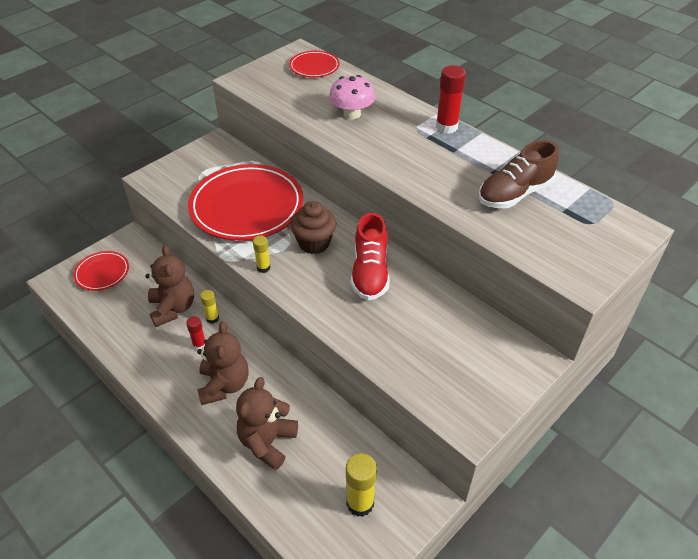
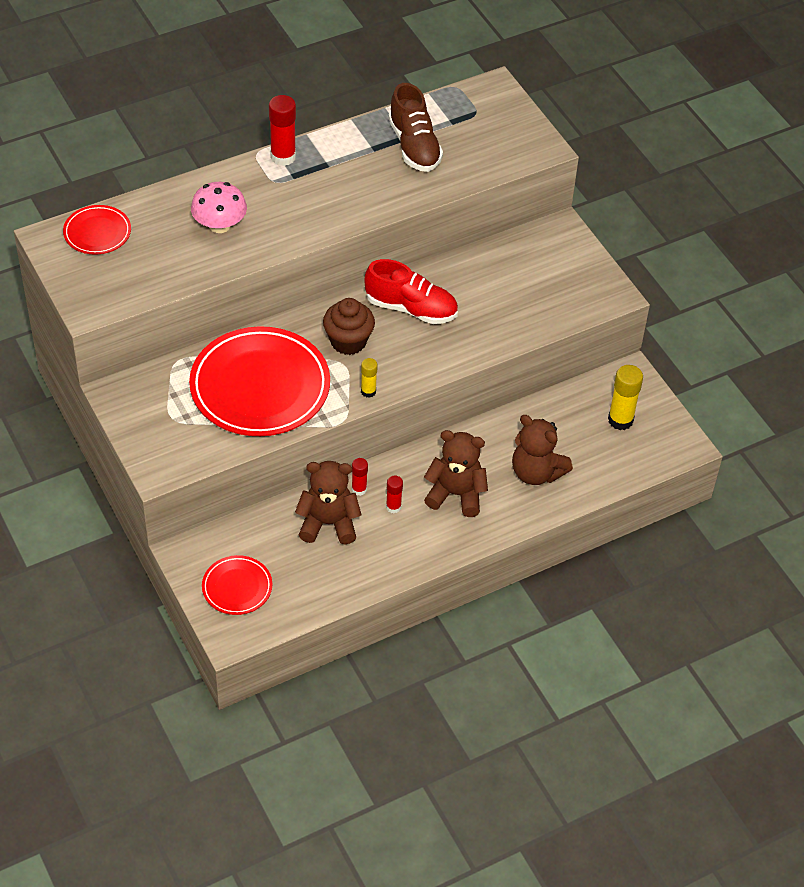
camera: 75 degrees left, 5 degrees up
yellow glue stick [200,290,219,324] -> red glue stick [352,458,368,496]

